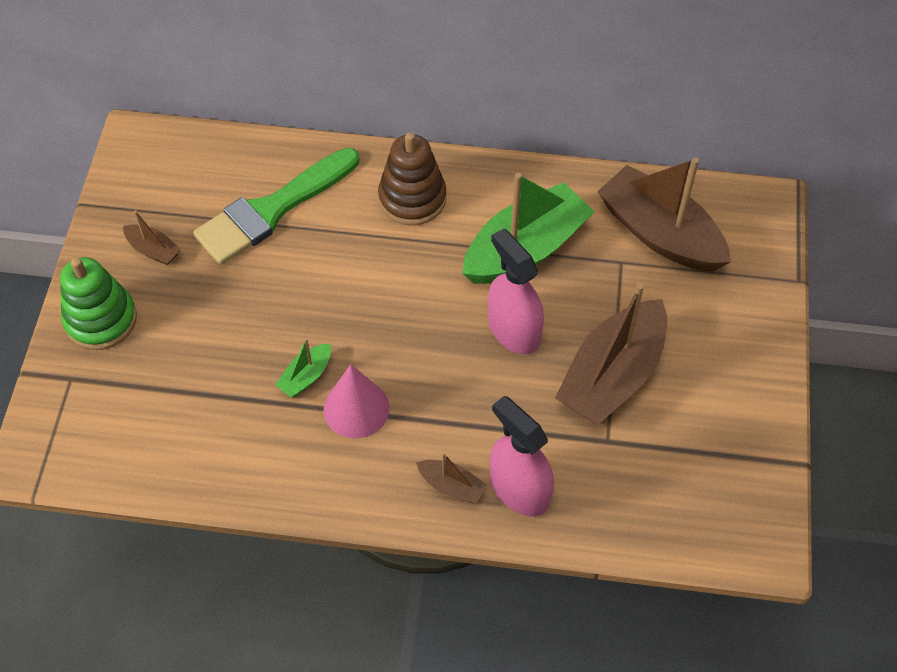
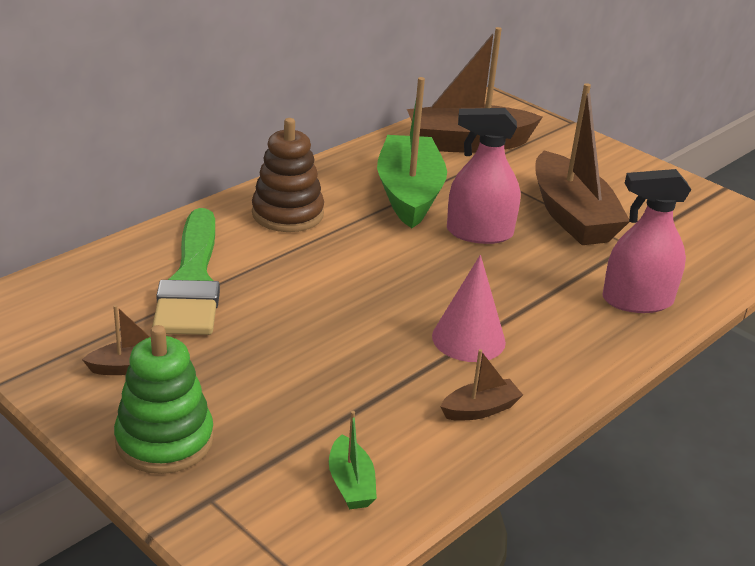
camera: 55 degrees left, 25 degrees down
green boat [275,338,331,398] -> green boat moved to [329,411,377,509]
brown boat [416,453,487,504] -> brown boat moved to [440,349,523,421]

